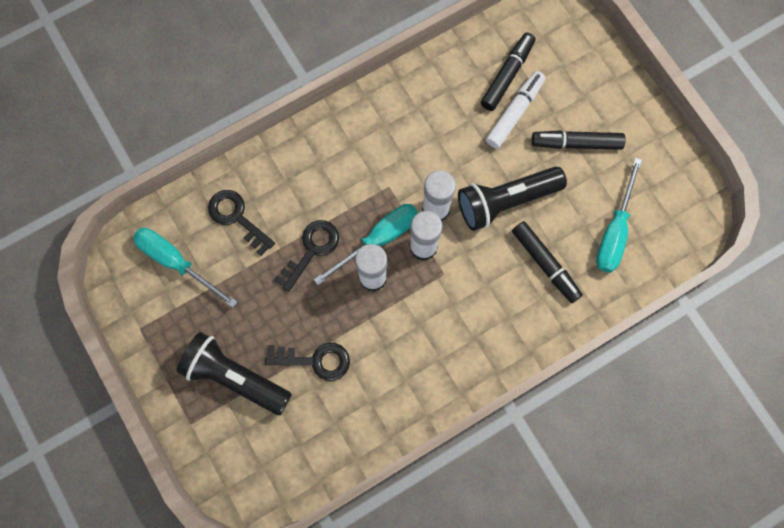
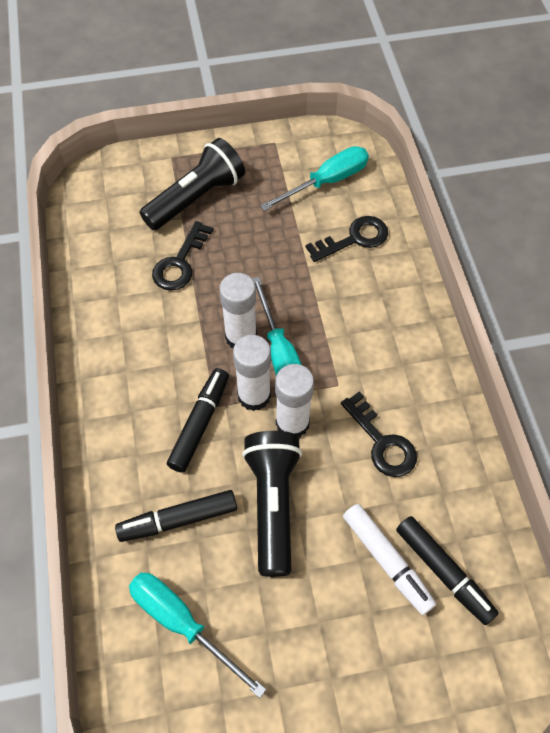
camera: 110 degrees right, 15 degrees down
black key [274,220,339,292] -> black key moved to [341,391,417,477]
black marker [532,130,626,150] -> black marker moved to [167,368,229,473]

